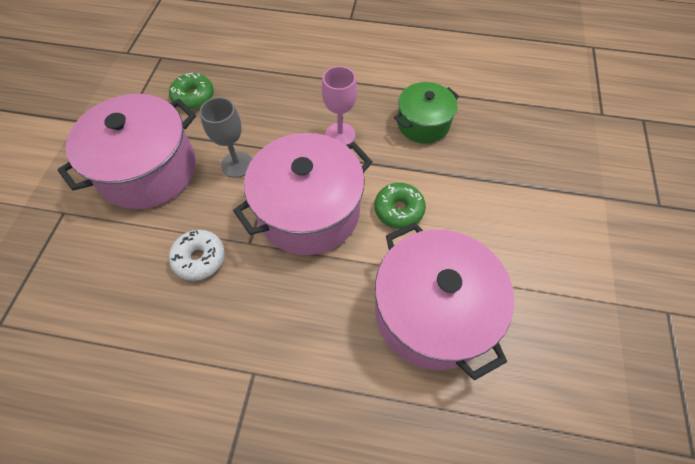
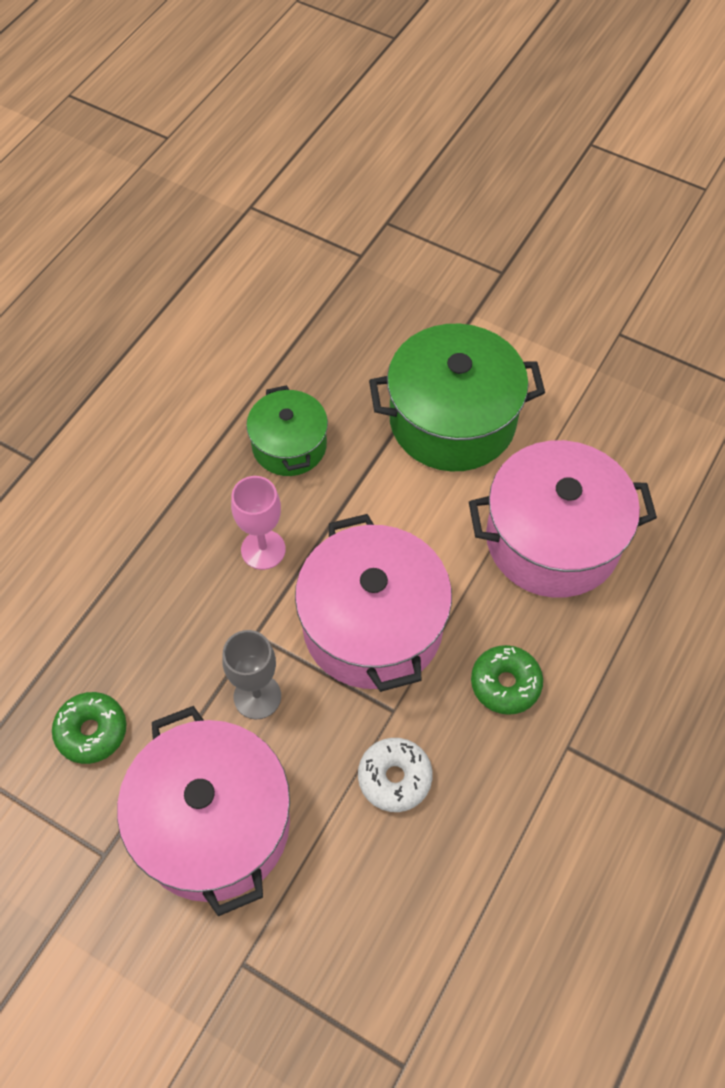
camera: 70 degrees left, 0 degrees up
green donut [374,183,426,229] -> green donut moved to [471,645,543,715]
none -> green pot [369,324,545,471]

